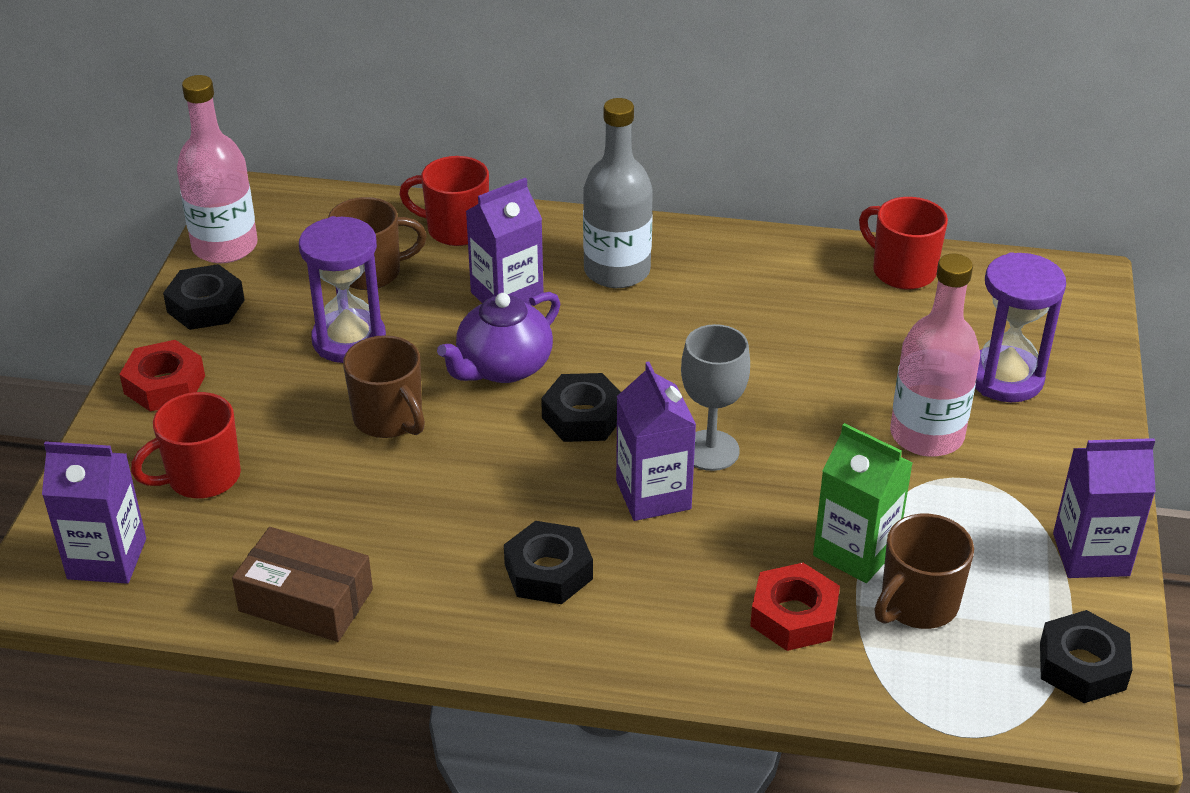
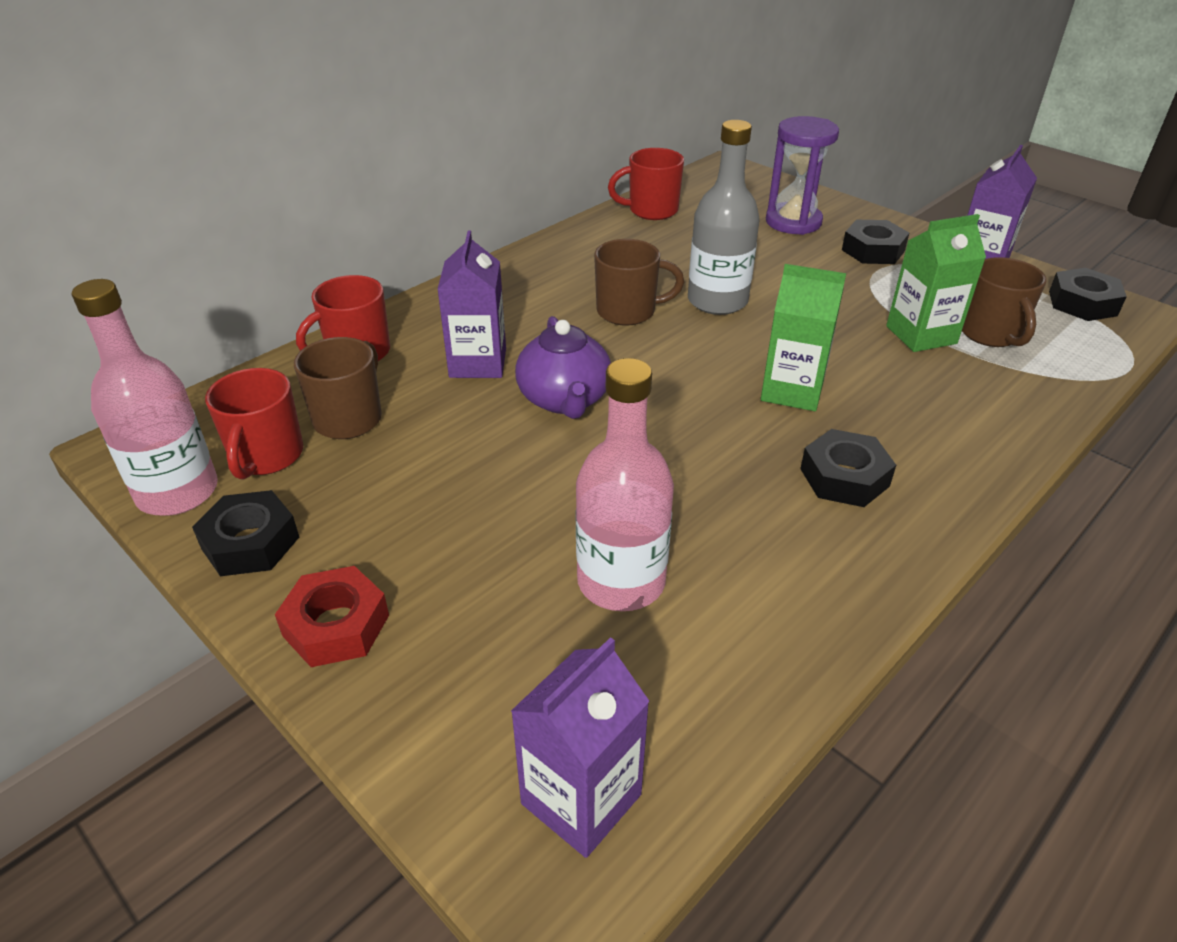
camera: 55 degrees left, 0 degrees up
red mug [131,392,241,498] -> red mug moved to [205,368,303,479]
brown box [232,527,373,642] -> none
purple hourglass [299,216,386,363] -> none
brown mug [343,335,425,438] -> brown mug moved to [594,239,684,326]
black nut [541,373,621,442] -> black nut moved to [842,220,909,264]
grey bottle [583,98,653,288] -> grey bottle moved to [688,120,760,315]
purple carton [616,362,696,521] -> green carton [761,264,846,411]
grey goblet [681,324,750,471] -> none
red nut [750,563,840,651] -> none
pink bottle [890,253,980,457] -> pink bottle moved to [575,358,674,611]

